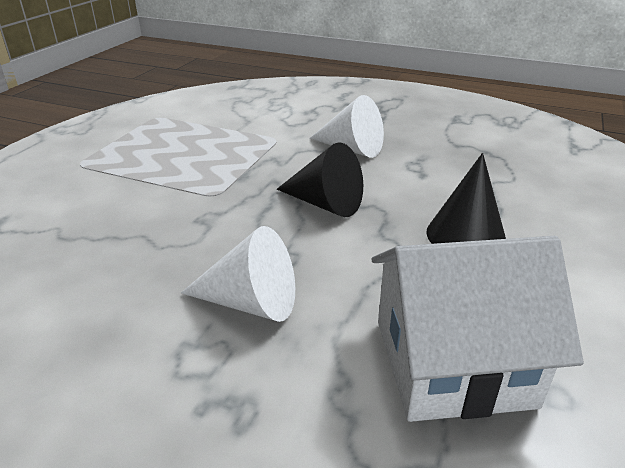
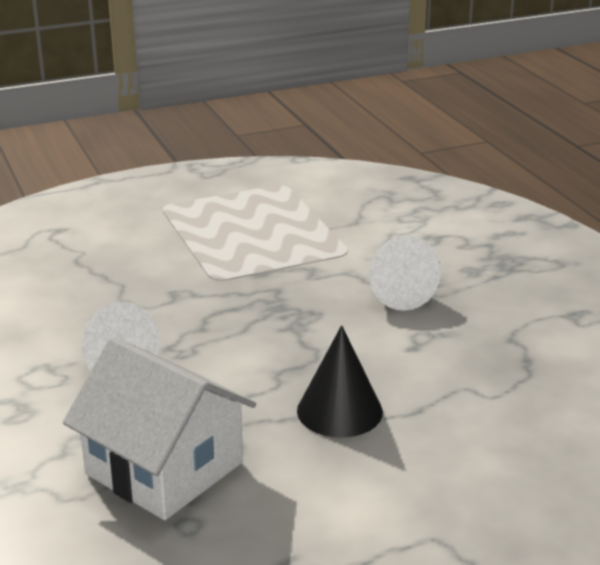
camera: 45 degrees right, 5 degrees down
black cone [277,142,363,217] -> none

